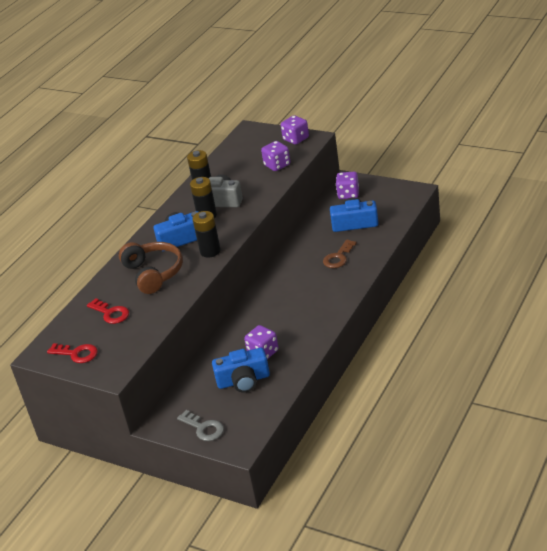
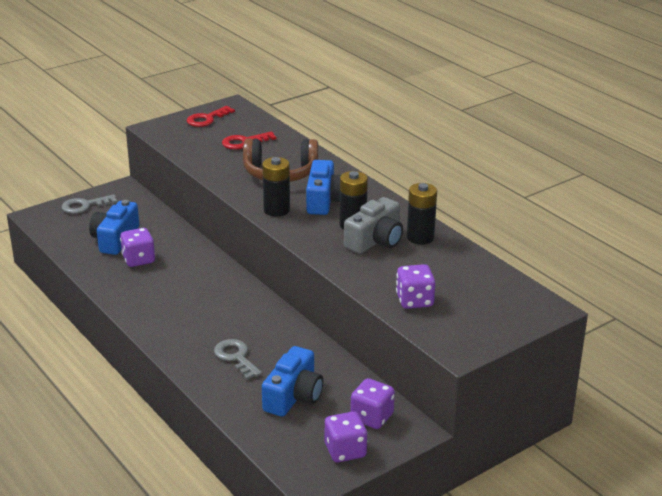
camera: 110 degrees right, 5 degrees down
purple dice [281,115,309,145] -> purple dice moved to [325,411,368,462]
brown key [323,239,357,268] -> grey key [214,339,262,380]

